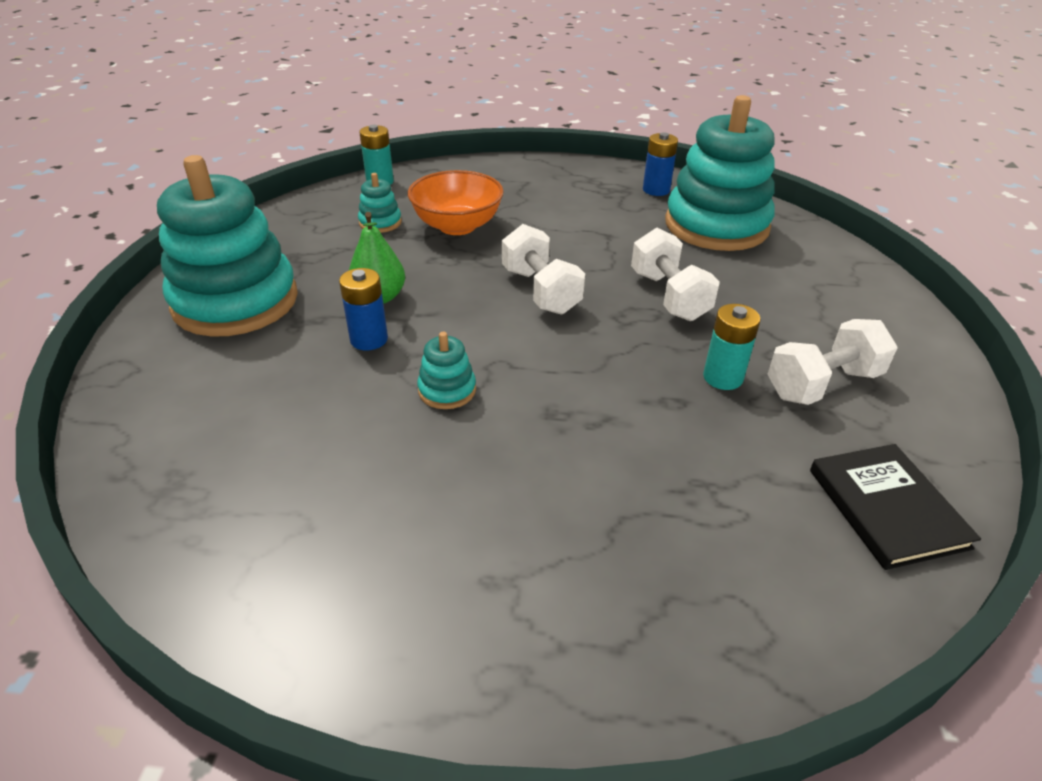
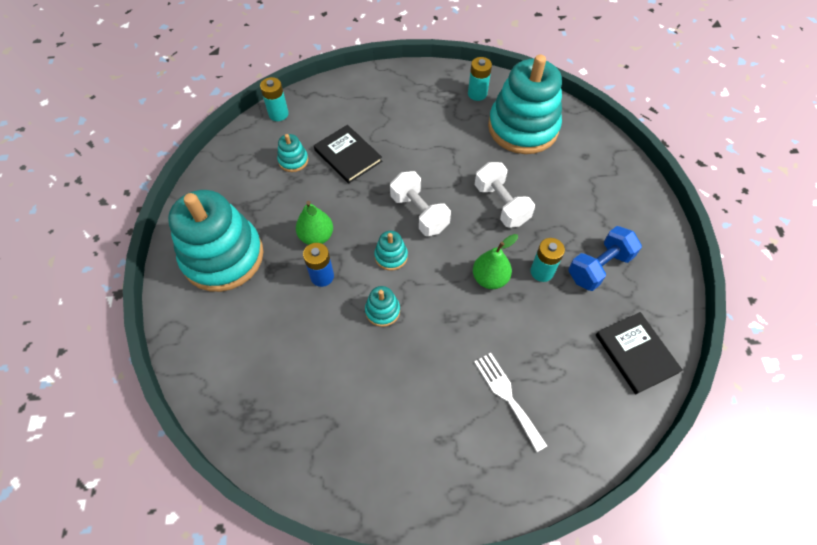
camera: 10 degrees left, 20 degrees up
orange bowl [408,170,504,235] -> black book [314,125,382,184]
blue battery [643,132,678,196] -> turquoise battery [468,57,492,101]
white dumbbell [768,319,897,405] -> blue dumbbell [568,226,642,291]
none -> turquoise stacking toy [374,231,408,271]
none -> green pear [473,234,518,289]
none -> white fork [474,353,547,452]

